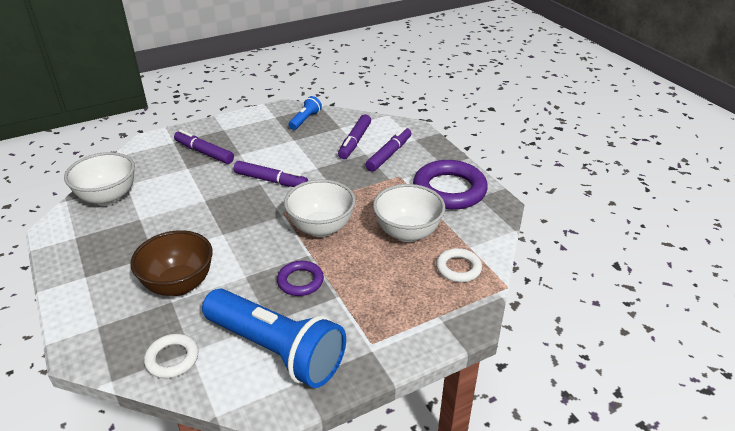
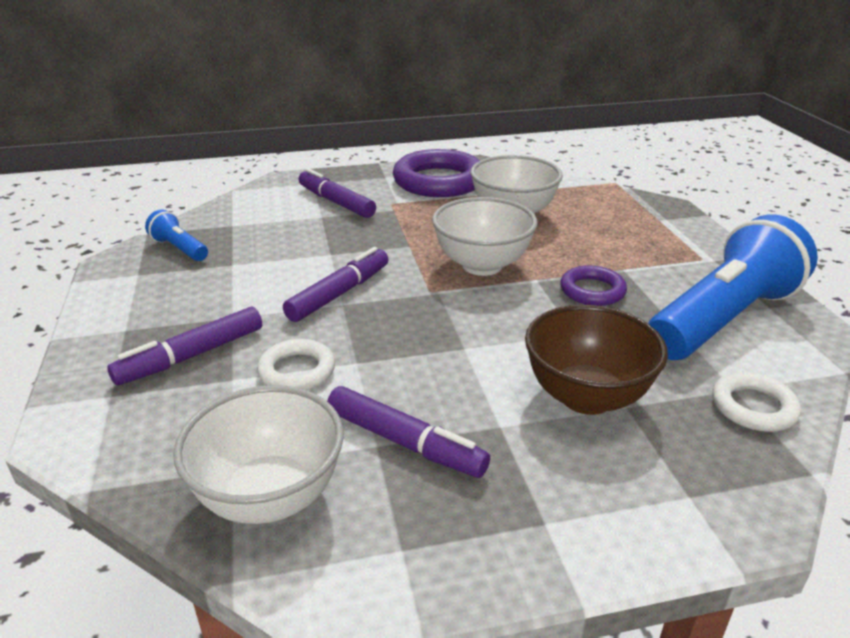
camera: 75 degrees left, 5 degrees down
purple marker [338,114,371,159] -> purple marker moved to [327,386,490,478]
white ring [436,248,482,282] -> white ring moved to [257,339,335,390]

